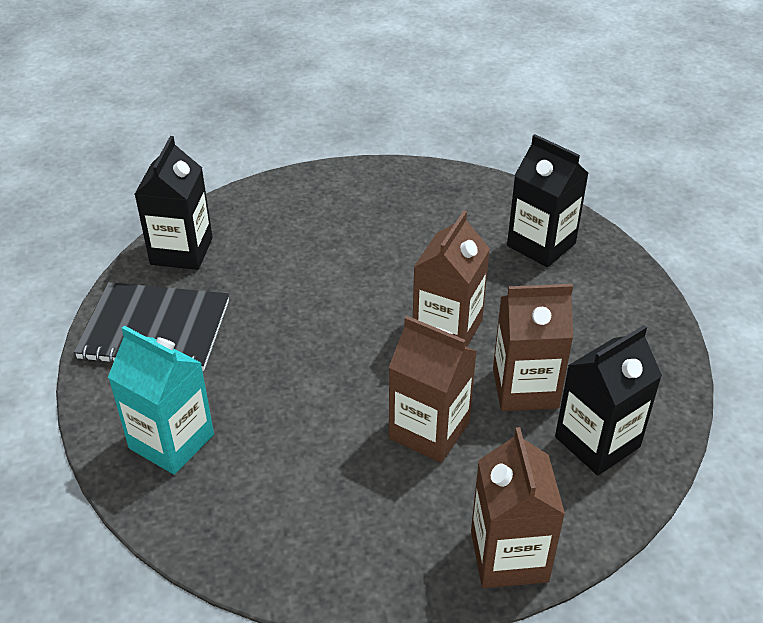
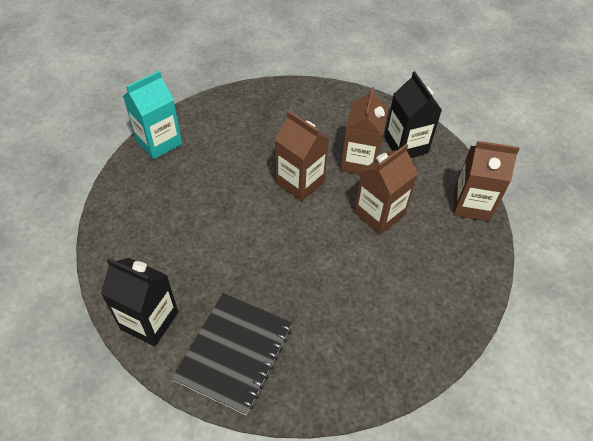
camera: 75 degrees left, 10 degrees up
turquoise carton [108,326,214,475] -> turquoise carton moved to [123,71,182,159]
black carton [507,134,589,267] -> none

